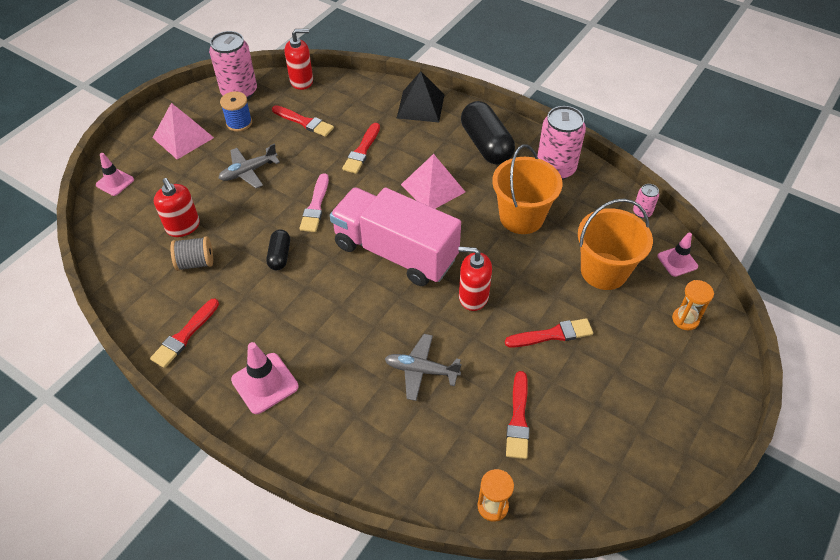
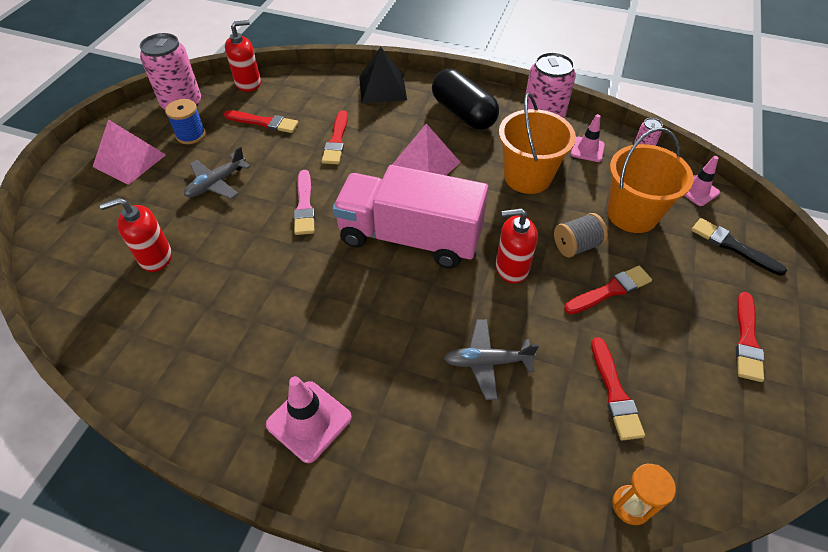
camera: 15 degrees left, 0 degrees up
pink traffic cone [96,153,134,196] -> pink traffic cone moved to [571,114,605,162]
red brush [150,298,219,368] -> red brush moved to [736,292,764,382]
red soap dispenser [154,178,200,237] -> red soap dispenser turned 120 degrees clockwise [100,198,172,272]
grey spool [170,236,213,271] -> grey spool moved to [554,213,608,257]
black capsule [266,229,290,270] -> none
orange hourglass [672,280,714,330] -> black brush [691,218,787,276]

